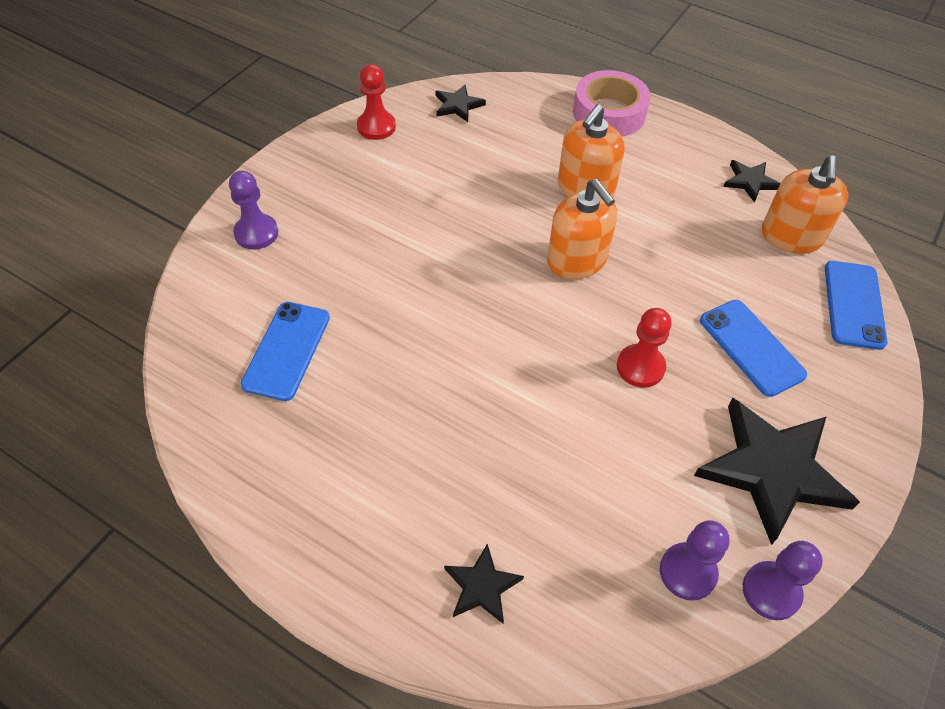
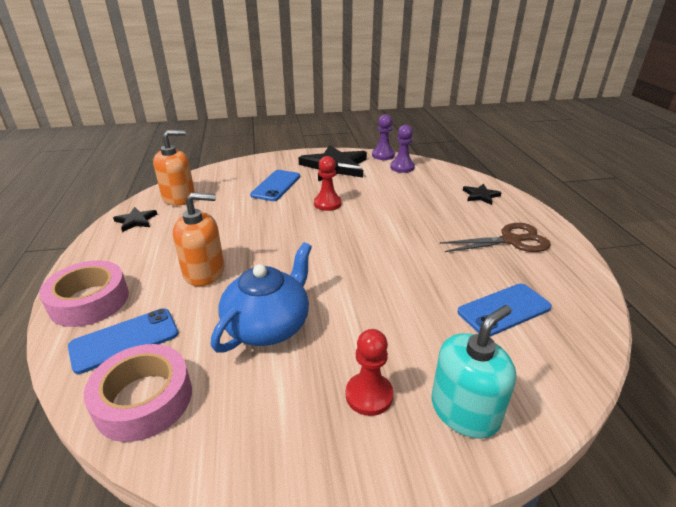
camera: 130 degrees left, 20 degrees down
purple pawn [229,171,278,250] -> turquoise soap dispenser [432,305,516,439]
red pawn [357,64,396,140] -> red pawn moved to [346,329,393,416]
black star [435,85,486,122] -> pink tape [84,344,192,442]
orange soap dispenser [547,179,617,279] -> none
blue phone [825,261,888,350] -> blue phone moved to [68,308,179,374]
none -> blue teapot [211,242,312,353]
none -> brown scissors [439,223,551,252]

